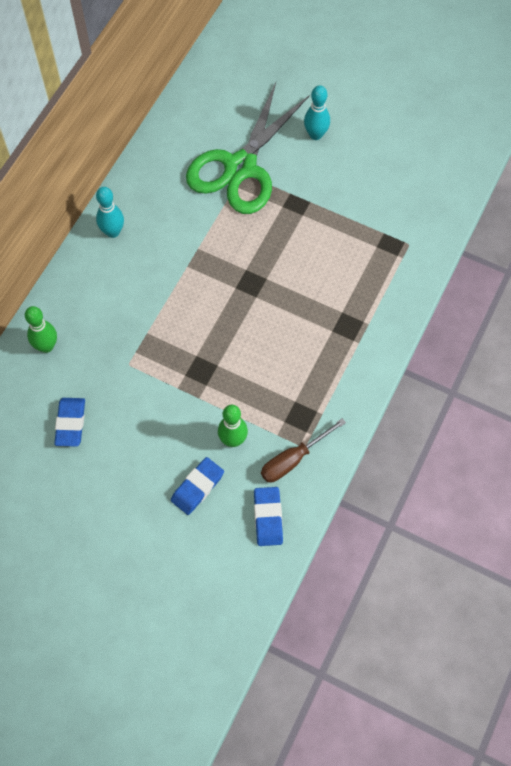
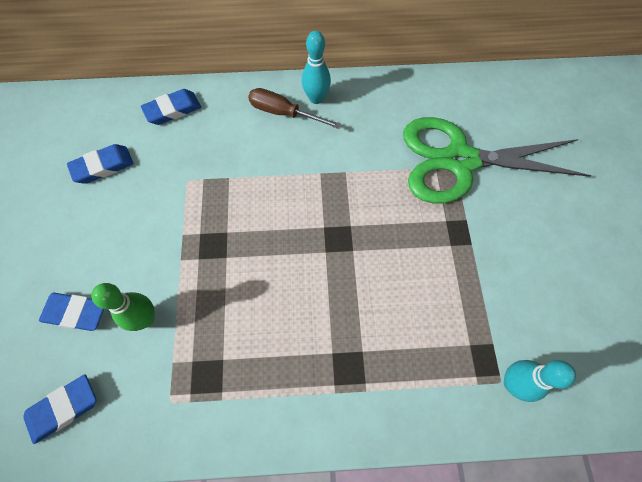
camera: 60 degrees right, 0 degrees up
green bowling pin [25,306,57,353] -> blue eraser [141,89,201,125]
brown screwdriver [261,418,346,483] -> brown screwdriver moved to [248,88,342,129]
turquoise bowling pin [304,85,330,140] -> turquoise bowling pin moved to [504,360,576,402]

